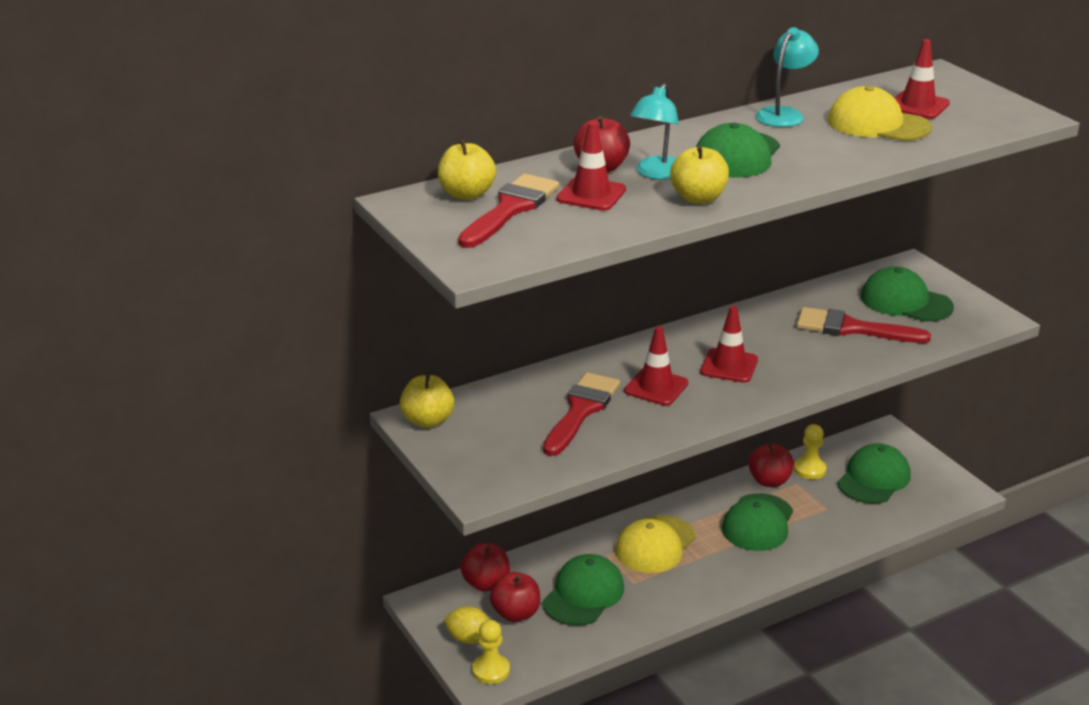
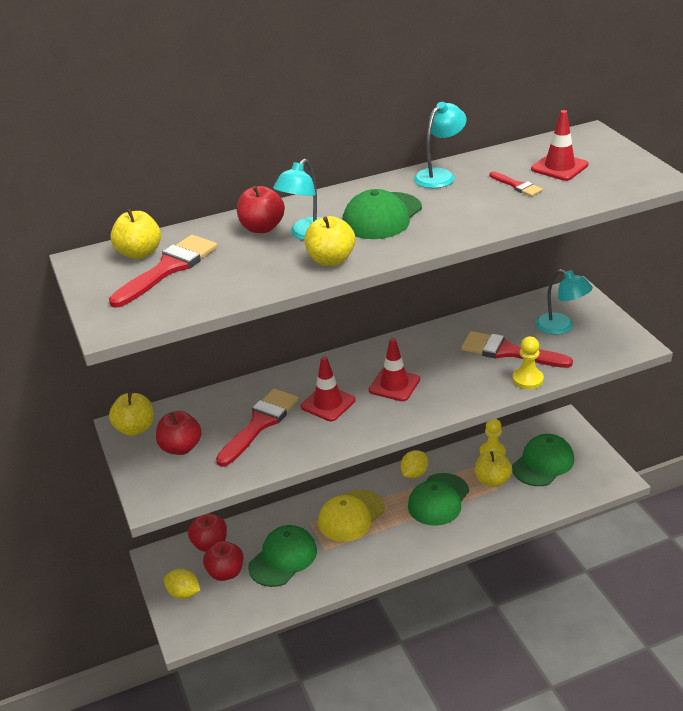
camera: 10 degrees right, 5 degrees up
yellow pawn [472,620,510,684] -> yellow pawn moved to [512,336,544,389]
red traffic cone [556,122,626,211] -> none
red apple [748,443,794,487] -> red apple moved to [156,411,202,455]
yellow cap [828,86,932,141] -> red brush [489,171,543,197]
green cap [861,266,954,322] -> turquoise lamp [536,269,593,334]
none -> yellow lemon [400,450,428,478]
none -> yellow apple [475,451,512,487]

